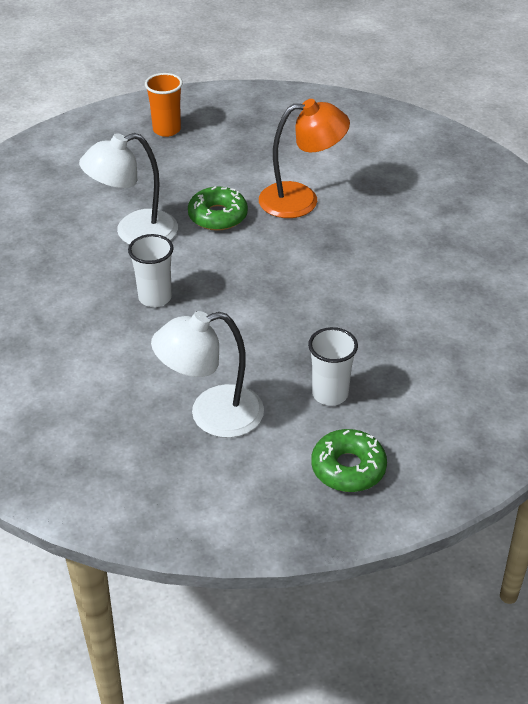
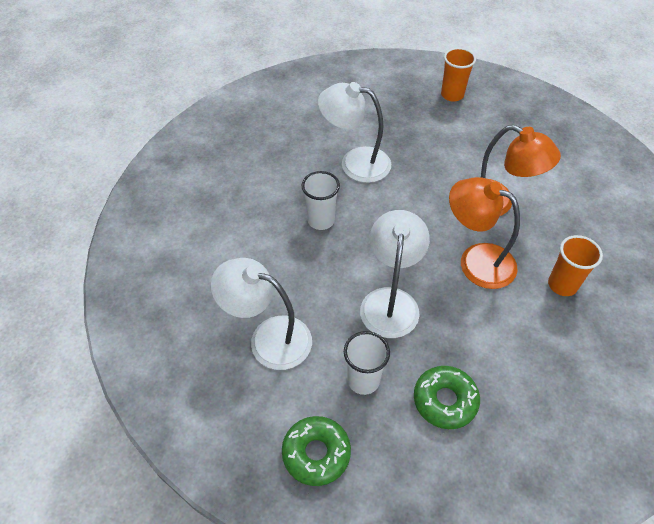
camera: 40 degrees right, 10 degrees up
green donut [188,186,248,231] -> green donut moved to [414,366,480,429]
none -> white lamp [360,210,430,338]
none -> orange lamp [449,177,520,289]
none -> orange cup [548,235,603,296]

